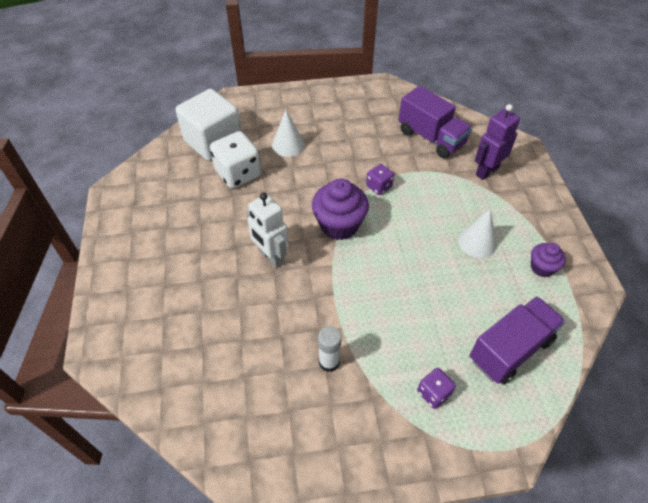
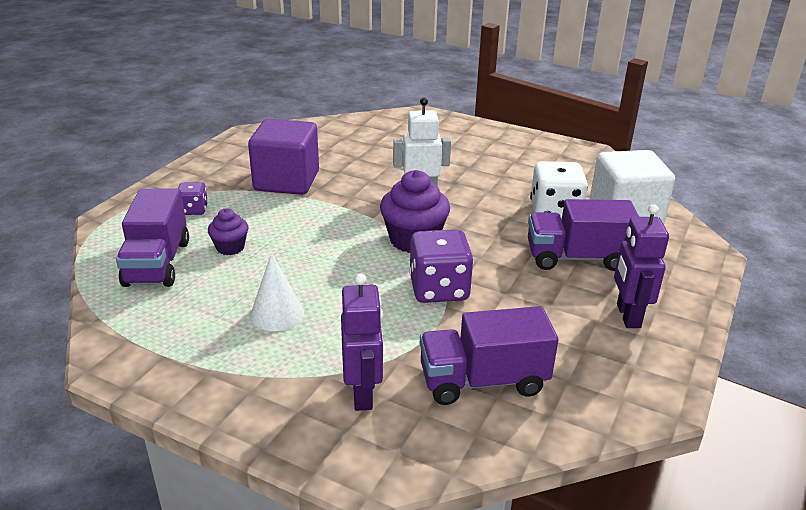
camera: 125 degrees right, 20 degrees down
white cone [272,110,305,157] -> purple truck [528,199,639,271]
white glue stick [318,326,342,372] -> purple cube [248,119,319,195]
purple dice [366,164,394,195] -> purple dice [409,229,474,303], size x1.85
purple cupcake [531,243,566,277] -> purple cupcake moved to [208,208,249,255]
none -> purple robot [614,204,669,328]

